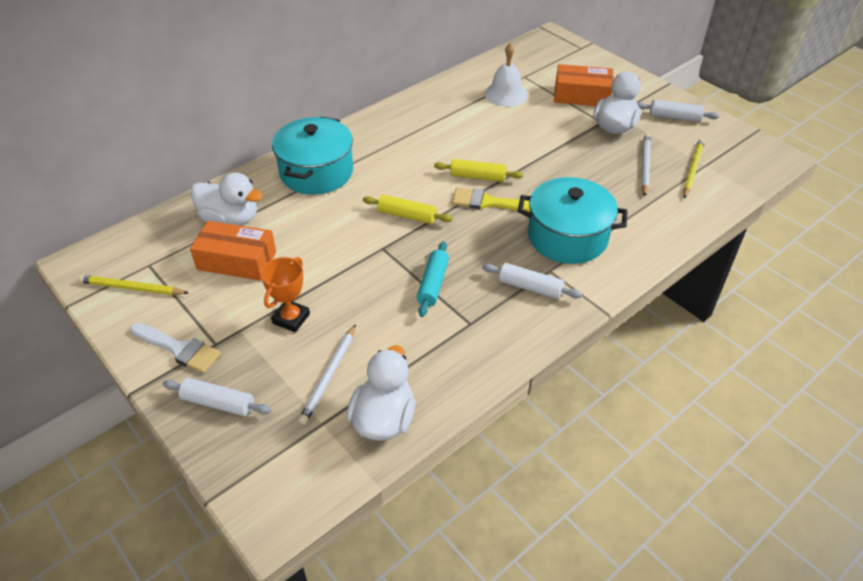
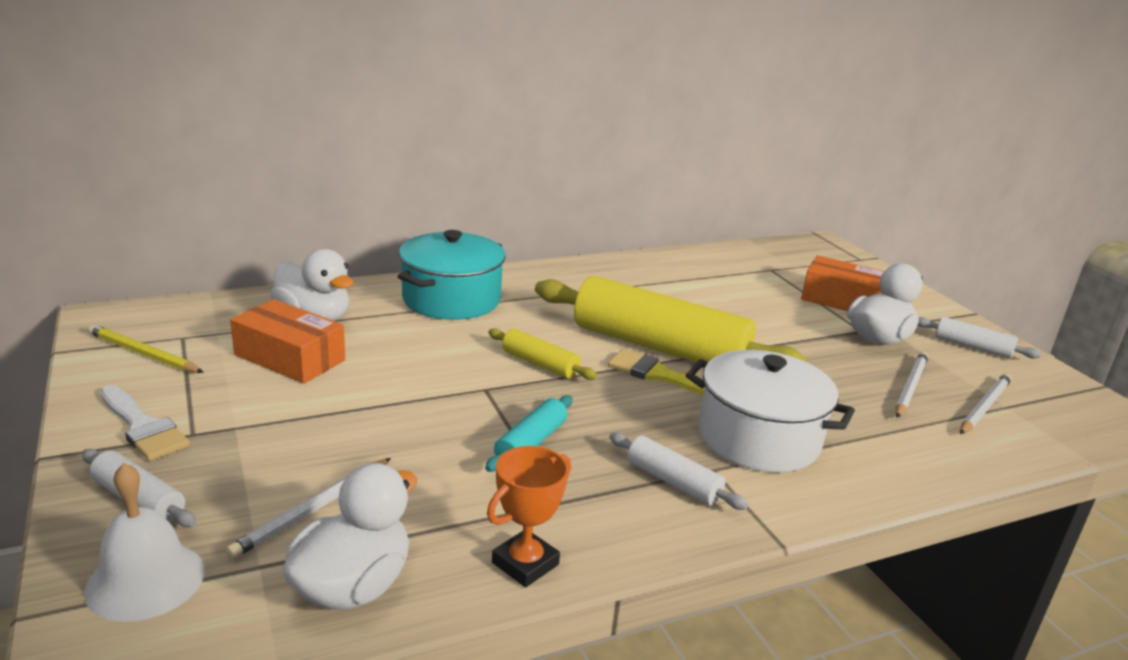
camera: 15 degrees right, 20 degrees down
orange trophy [261,257,310,332] -> orange trophy moved to [487,446,571,587]
yellow rolling pin [434,159,523,182] -> yellow rolling pin [535,276,807,363], size x2.26
white bell [485,43,528,107] -> white bell moved to [84,463,205,622]
turquoise pot [518,177,627,264] -> white pot [686,350,855,473]
yellow pencil [683,139,705,199] -> white pencil [960,373,1012,434]

